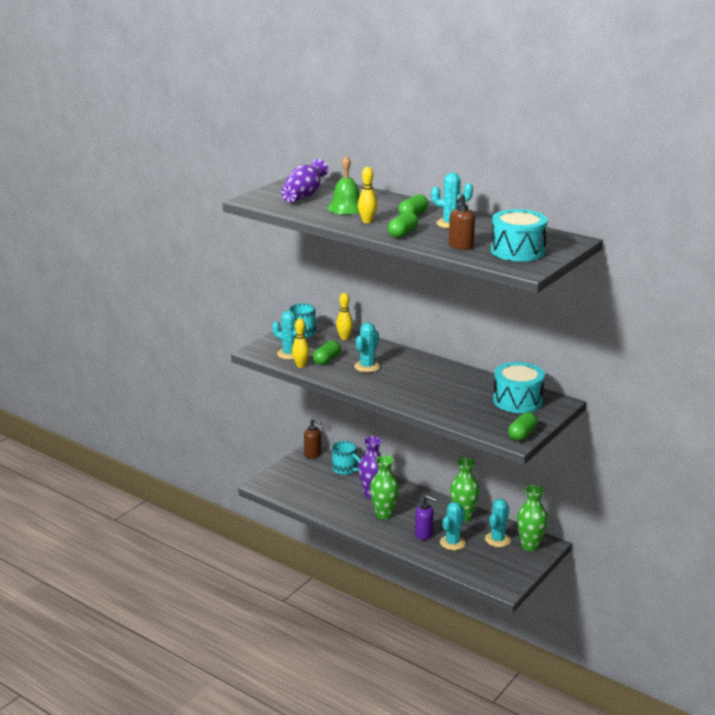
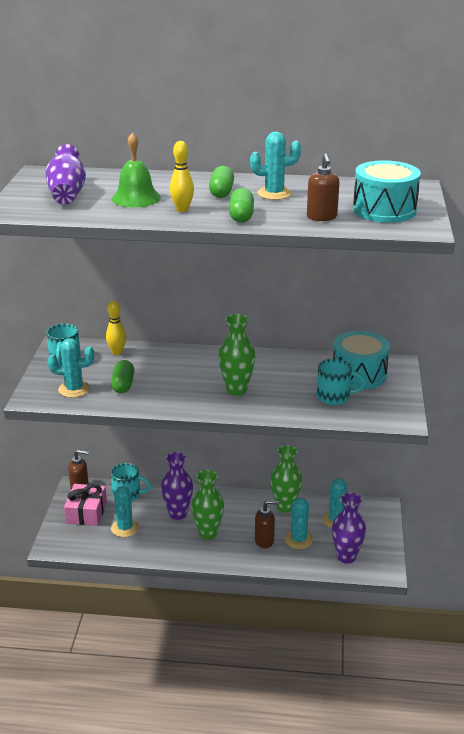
camera: 30 degrees left, 5 degrees up
yellow bowling pin [292,319,310,368] -> none
turquoise cactus [354,322,380,372] -> turquoise cactus moved to [111,486,139,537]
purple soap dispenser [415,495,437,540] -> brown soap dispenser [255,500,279,548]
green capsule [508,412,538,441] -> none
green vase [517,484,548,551] -> green vase moved to [218,314,255,396]
none -> pink gift [64,484,107,526]
none -> turquoise mug [316,359,366,405]
none -> purple vase [332,492,366,564]

